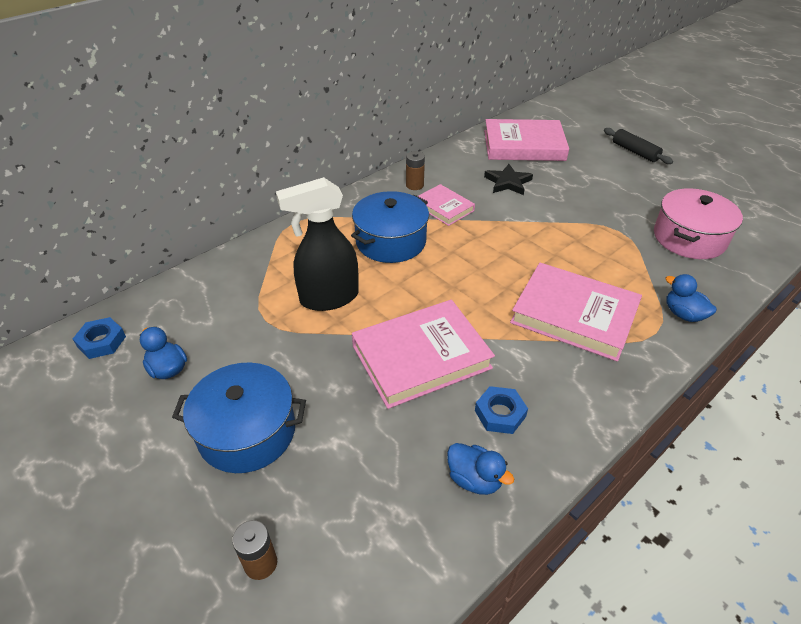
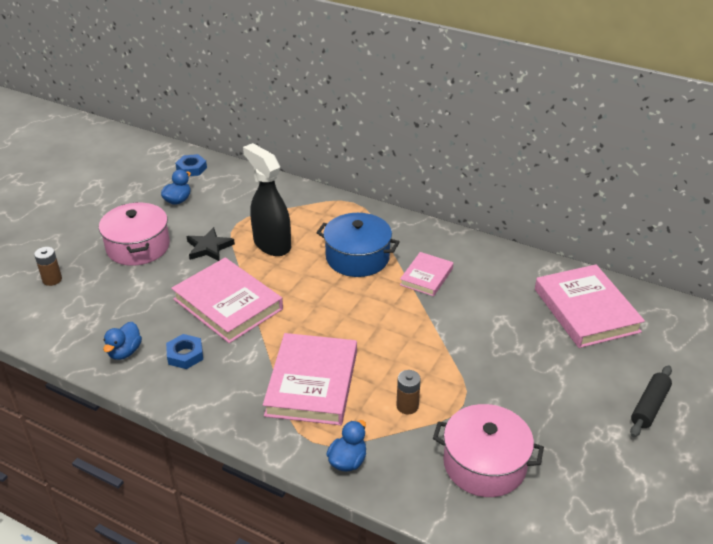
camera: 70 degrees right, 5 degrees down
blue pot [172,363,306,473] -> pink pot [99,202,170,266]
brown battery [406,151,425,190] -> brown battery moved to [396,370,421,414]
black star [484,164,533,195] -> black star moved to [186,227,235,261]

